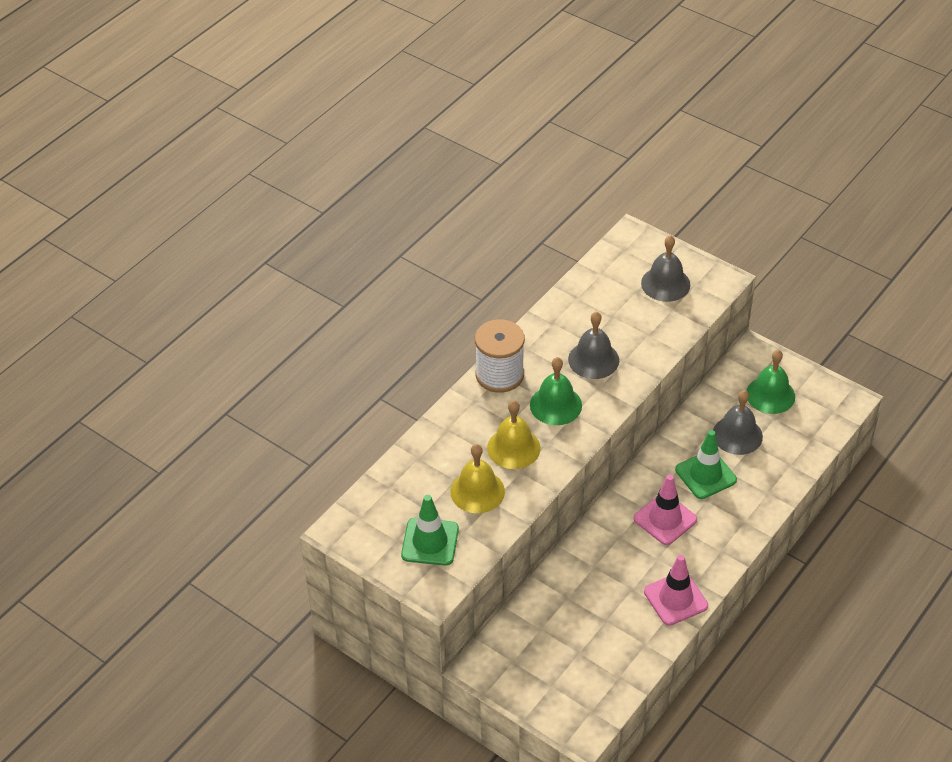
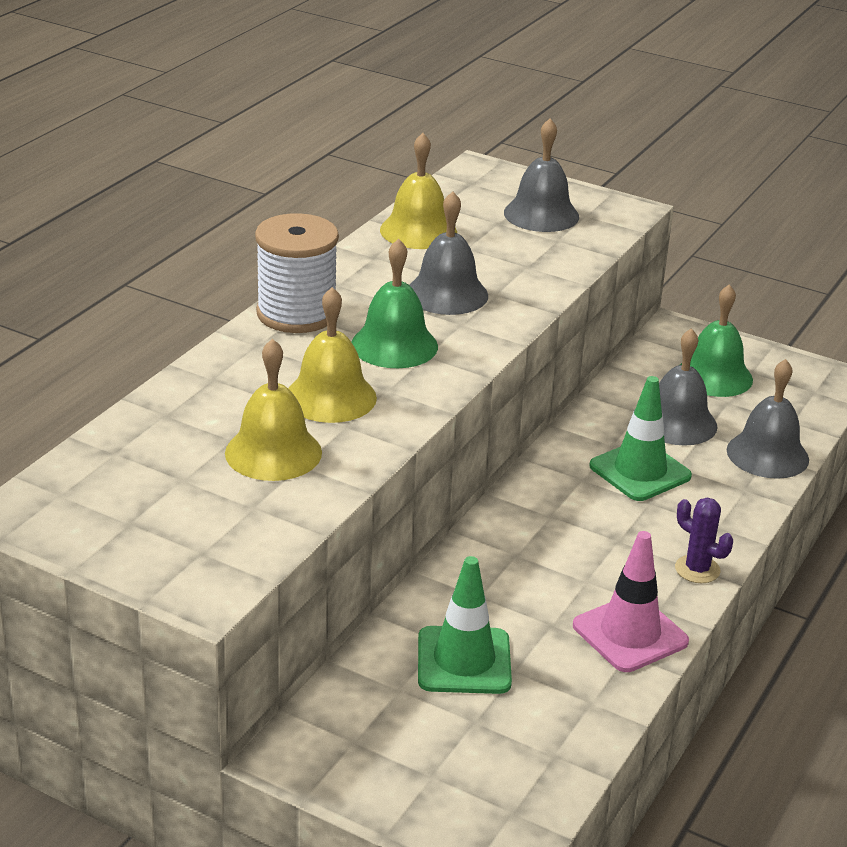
camera: 10 degrees left, 15 degrees down
green traffic cone [401,495,459,566] -> green traffic cone moved to [418,556,512,694]
pink traffic cone [634,474,697,545] -> none
none -> yellow bell [380,133,457,249]
none -> purple cactus [675,498,733,583]
none -> grey bell [727,359,809,479]

